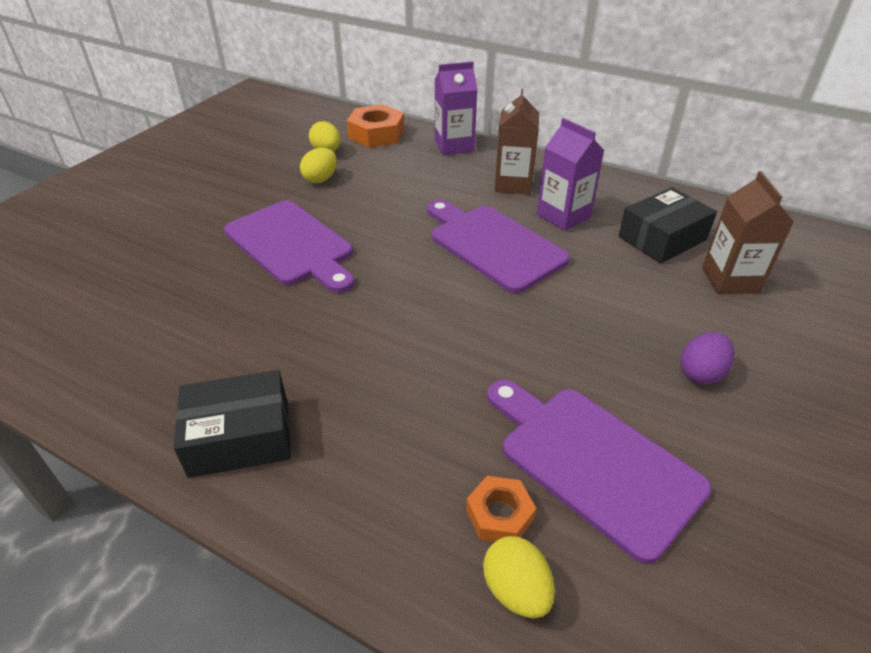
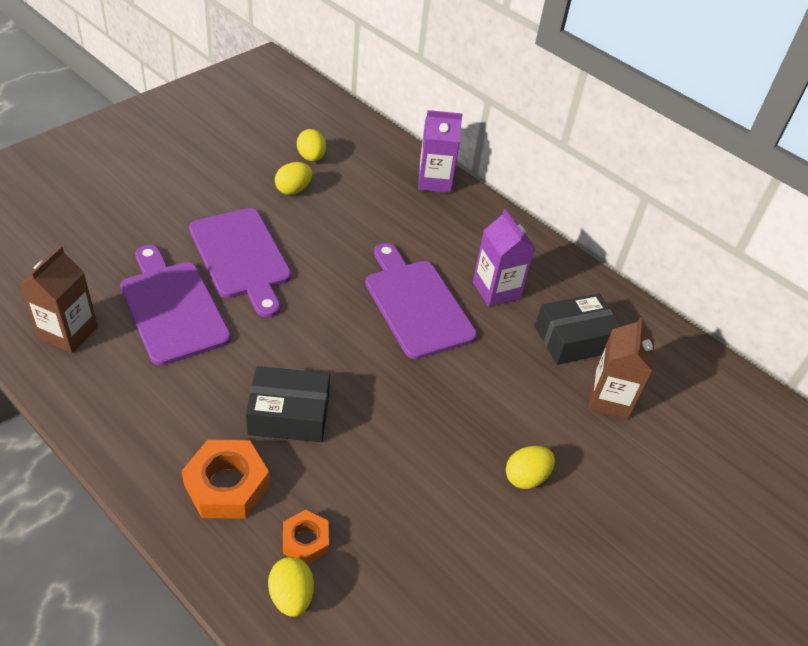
camera: 10 degrees right, 5 degrees up
black box [174,370,291,478] -> black box moved to [246,366,330,442]
orange nut [347,104,404,147] -> orange nut moved to [182,440,270,518]
purple cutting board [487,380,712,564] -> purple cutting board moved to [120,245,231,366]
brown carton [494,89,539,194] -> brown carton moved to [20,246,98,353]
purple egg [680,332,734,385] -> yellow egg [506,446,555,489]

